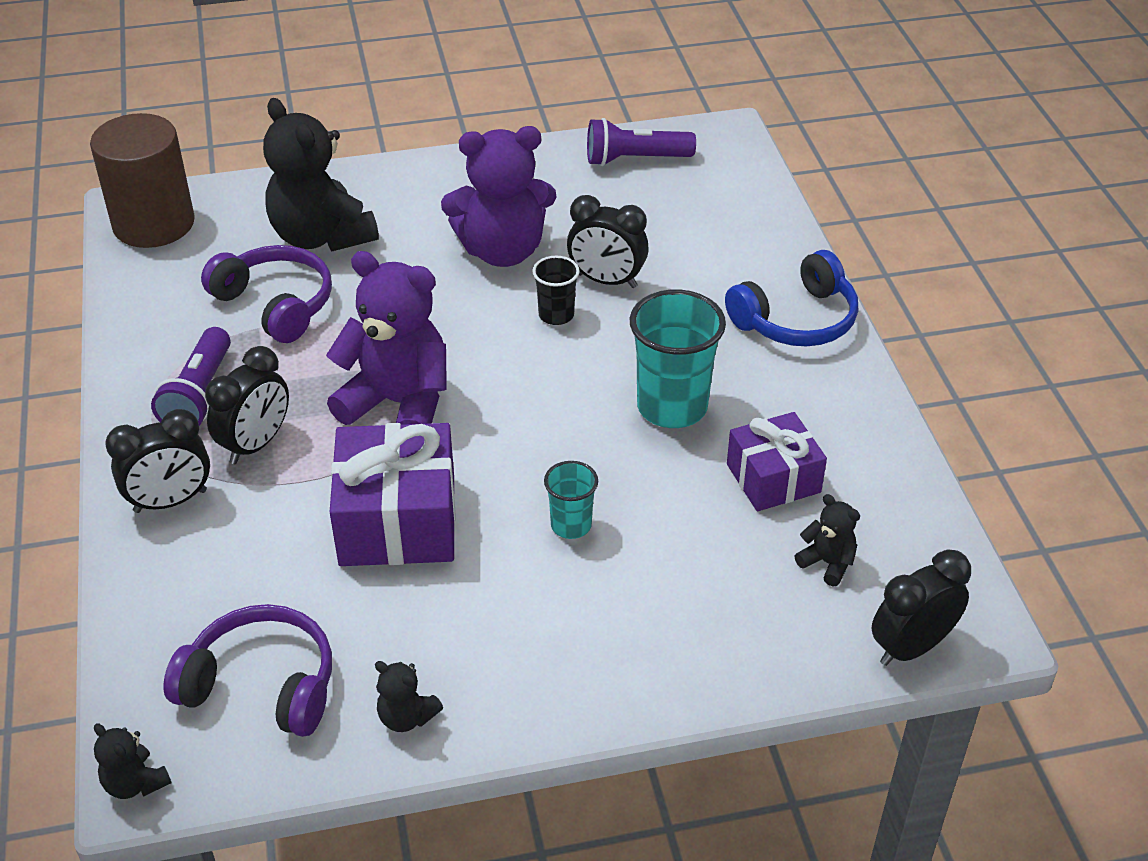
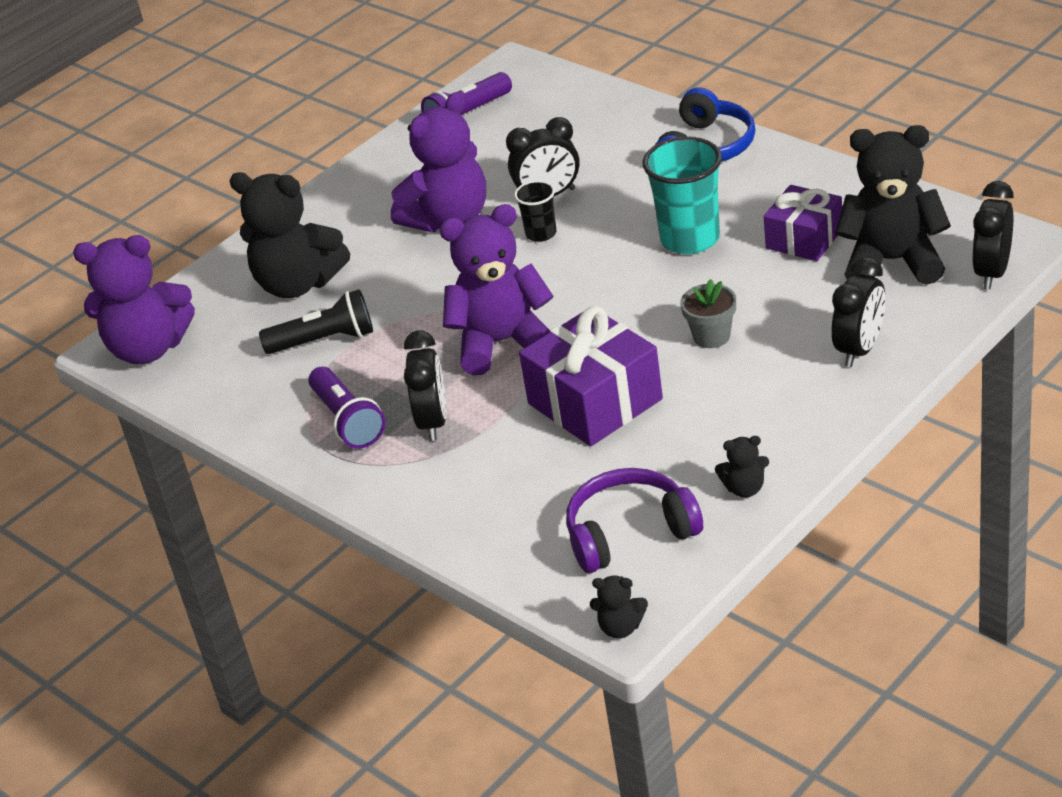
camera: 30 degrees left, 5 degrees down
brown cylinder [90,113,195,248] -> purple teddy bear [73,235,195,364]
black clock [105,409,210,513] -> black clock moved to [832,257,886,367]
purple headphones [201,245,332,343] -> black flashlight [259,289,373,354]
turquoise cup [544,461,598,539] -> grey flower pot [680,279,736,348]
black teddy bear [795,494,860,586] -> black teddy bear [835,125,951,285], size x2.28

